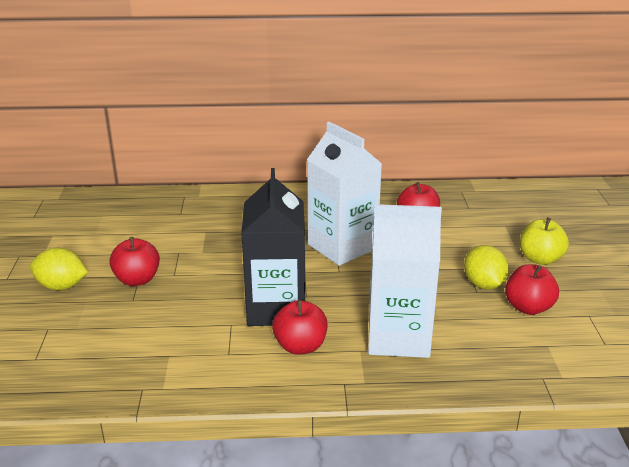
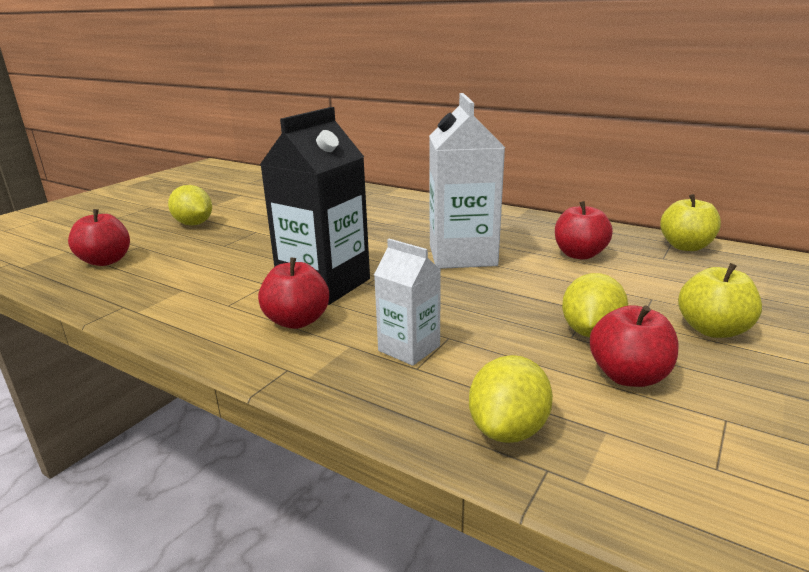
camera: 35 degrees right, 5 degrees down
red apple [109,237,160,286] -> red apple moved to [68,209,130,266]
white carton [368,204,442,358] -> white carton [374,239,441,366], size x0.54
none -> yellow lemon [469,355,553,443]
none -> yellow apple [660,194,721,251]

